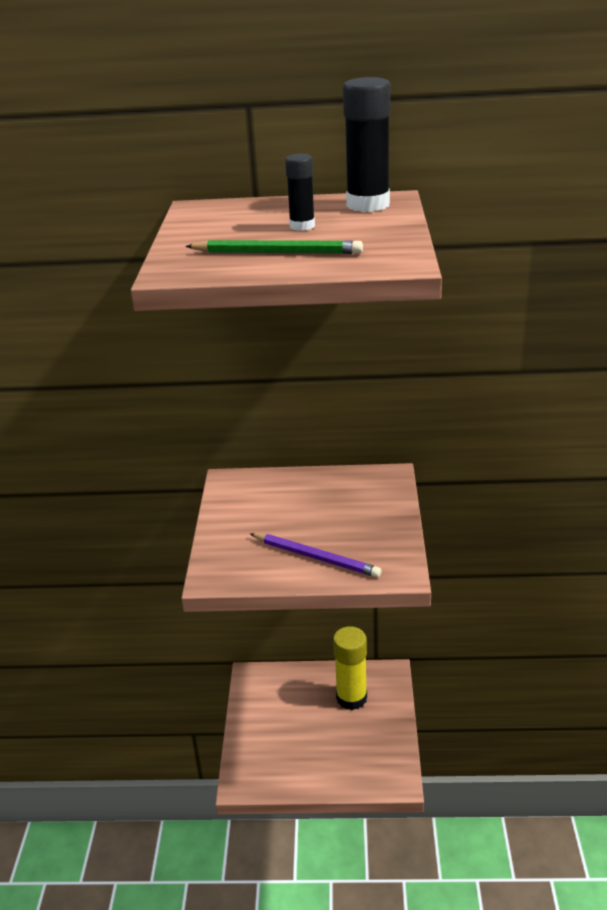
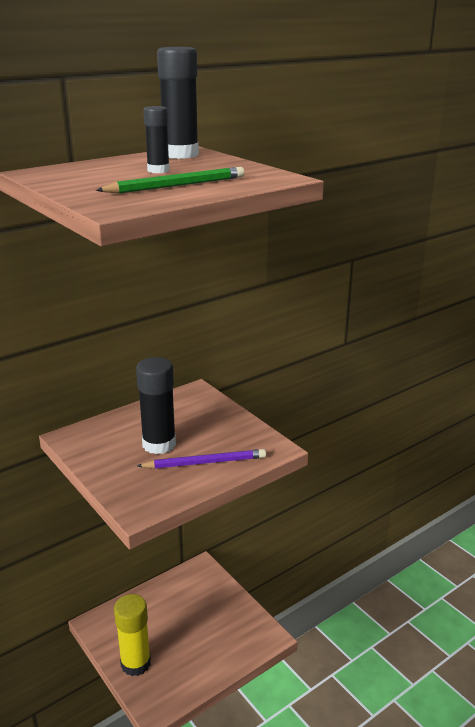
camera: 40 degrees left, 5 degrees down
yellow glue stick [333,626,367,710] -> yellow glue stick moved to [114,594,151,676]
none -> black glue stick [136,357,176,454]

